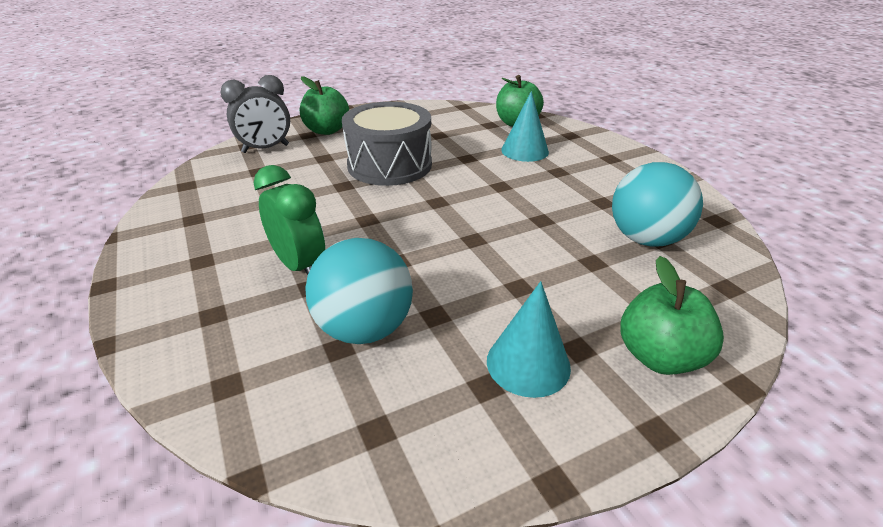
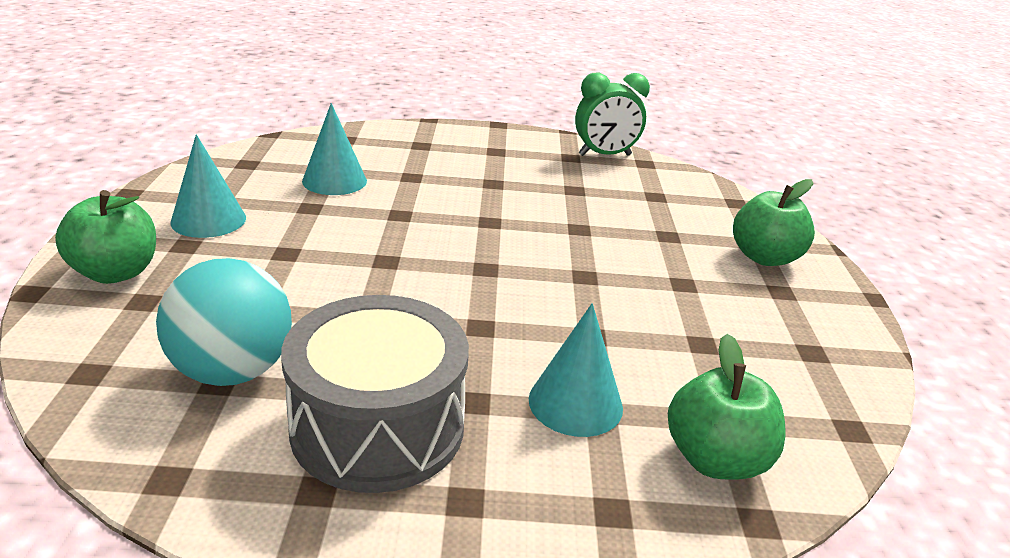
camera: 115 degrees right, 5 degrees down
grey clock [221,75,290,153] -> none
green clock [254,165,325,275] -> green clock moved to [575,73,650,156]
turquoise ball [306,238,413,344] -> turquoise cone [302,103,367,195]
grey drum [342,102,432,186] -> grey drum moved to [281,295,469,493]

